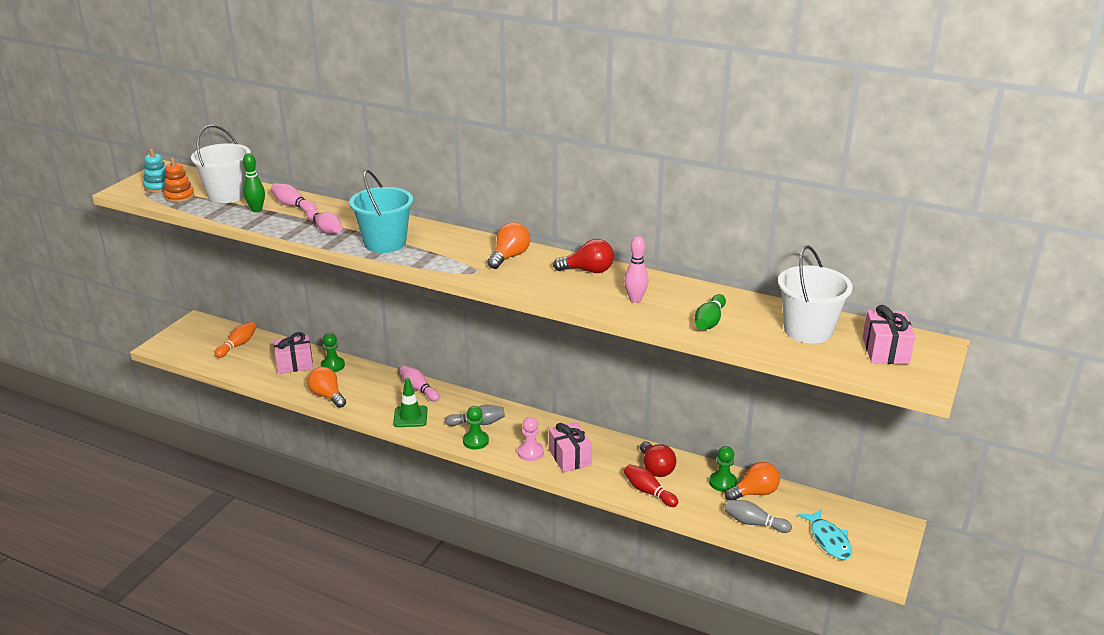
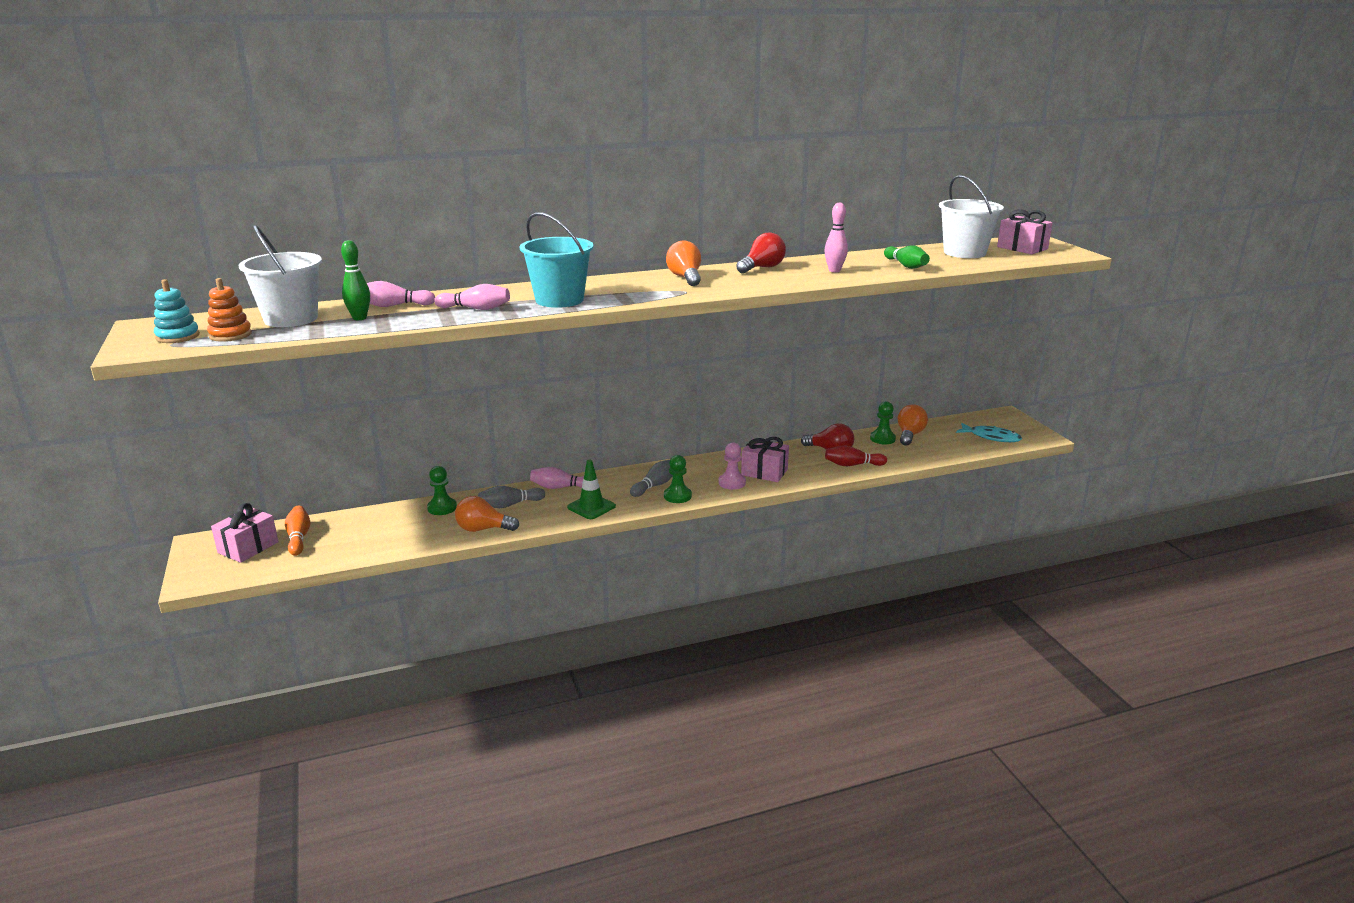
camera: 45 degrees left, 5 degrees down
pink gift [274,332,313,374] -> pink gift moved to [211,503,278,563]
grey bowling pin [725,500,792,533] -> grey bowling pin moved to [478,486,545,508]

